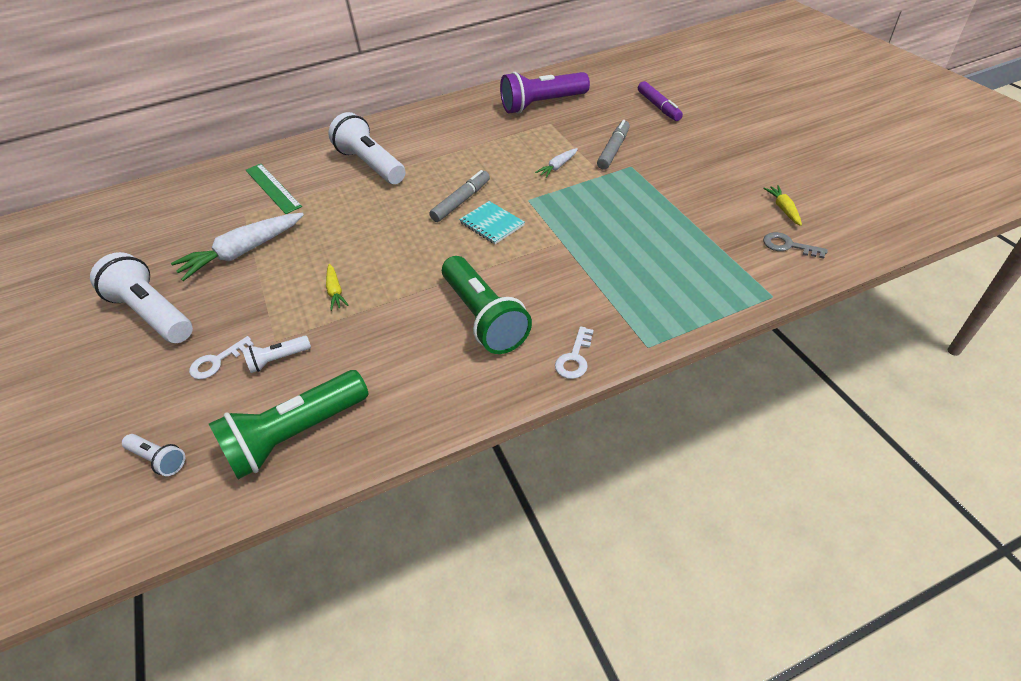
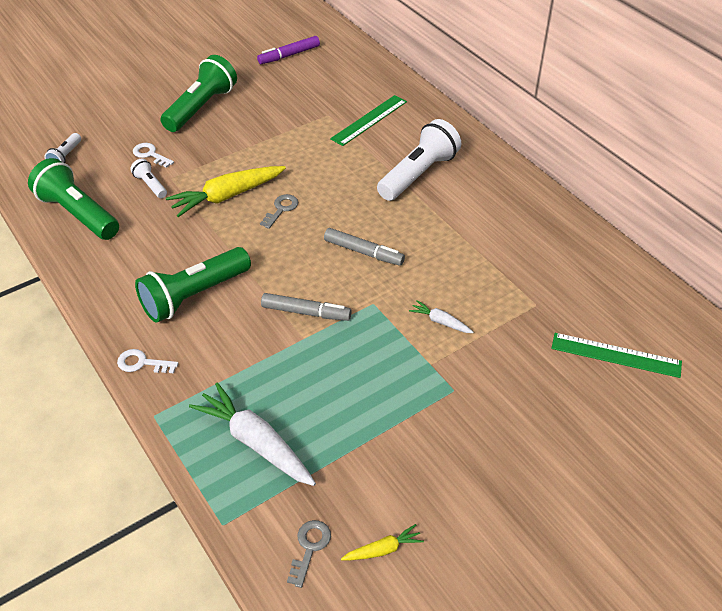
camera: 75 degrees right, 0 degrees up
white flashlight [90,252,193,343] -> green flashlight [160,55,237,132]
white carrot [171,213,304,281] -> white carrot moved to [189,382,316,486]
yellow carrot [326,264,348,311] -> yellow carrot [166,166,286,217], size x2.07
turquoise notebook [459,201,525,244] -> none
purple flashlight [500,72,590,114] -> none
grey marker [597,120,630,170] -> grey marker moved to [261,293,352,321]
purple marker [638,81,683,121] -> purple marker moved to [257,36,320,64]
none -> grey key [260,194,298,229]
none -> green ruler [551,333,682,378]

